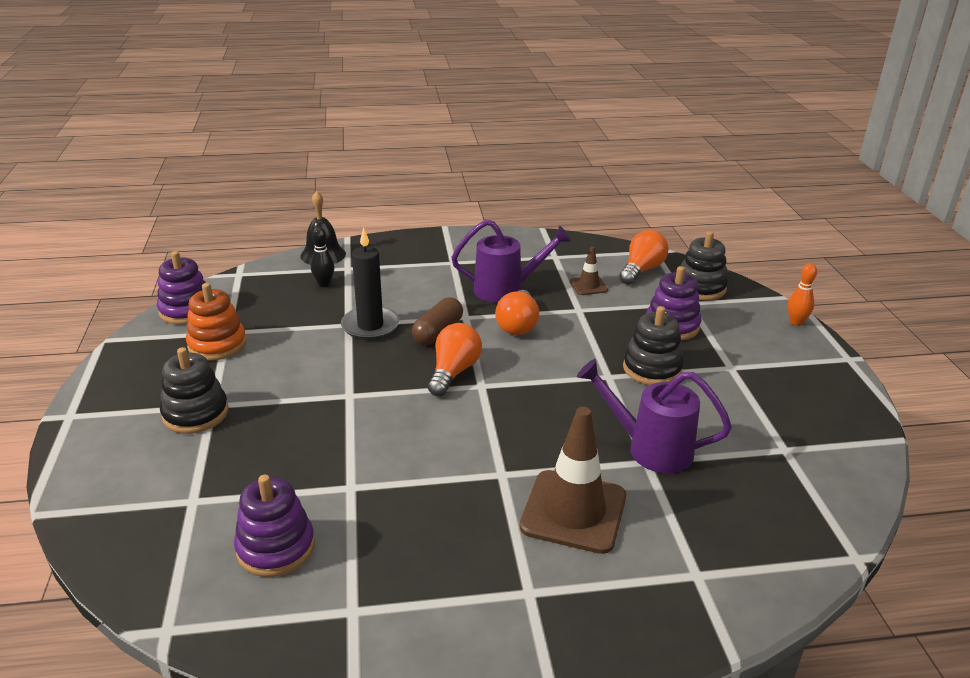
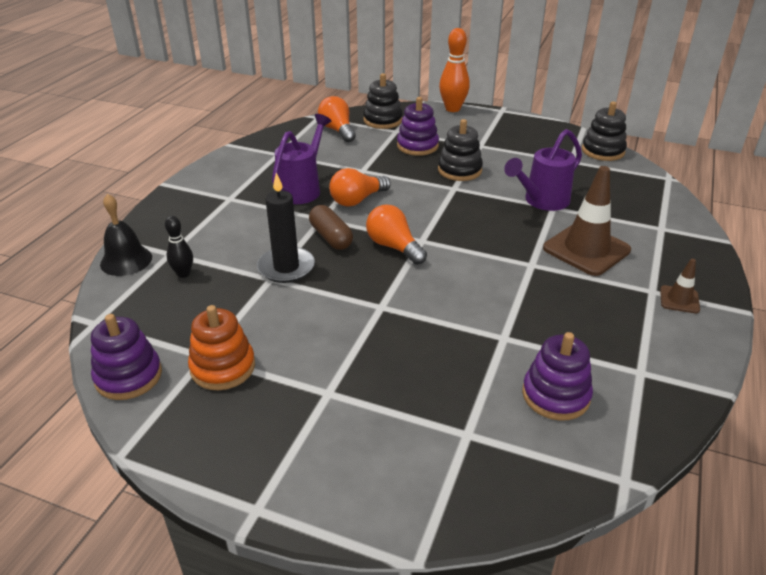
camera: 60 degrees left, 5 degrees up
black stacking toy [160,347,228,434] -> black stacking toy moved to [582,101,627,161]
orange light bulb [495,290,539,335] -> orange light bulb turned 105 degrees clockwise [329,168,391,207]
brown traffic cone [570,246,608,295] -> brown traffic cone moved to [660,259,700,313]
orange bowling pin [788,263,817,326] -> orange bowling pin [439,28,470,112], size x1.70

